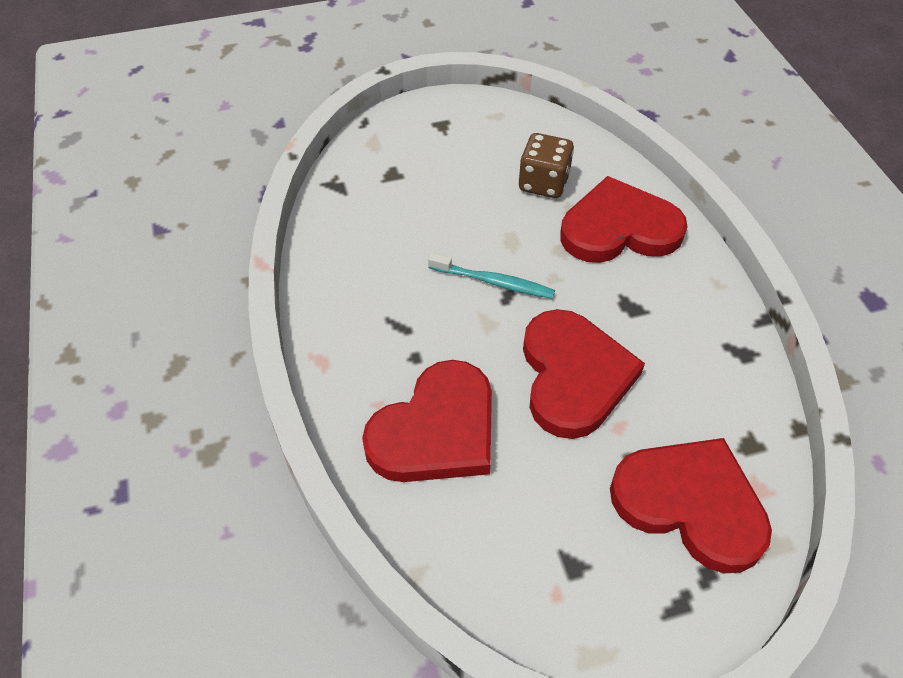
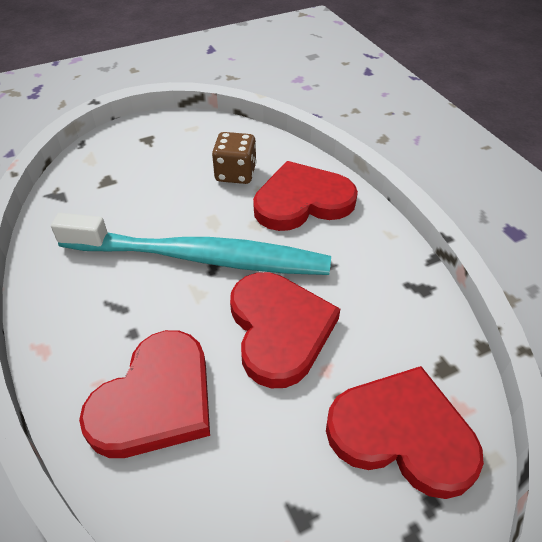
camera: 10 degrees left, 5 degrees down
turquoise toothbrush [428,253,555,299] -> turquoise toothbrush [51,213,331,275], size x2.39

